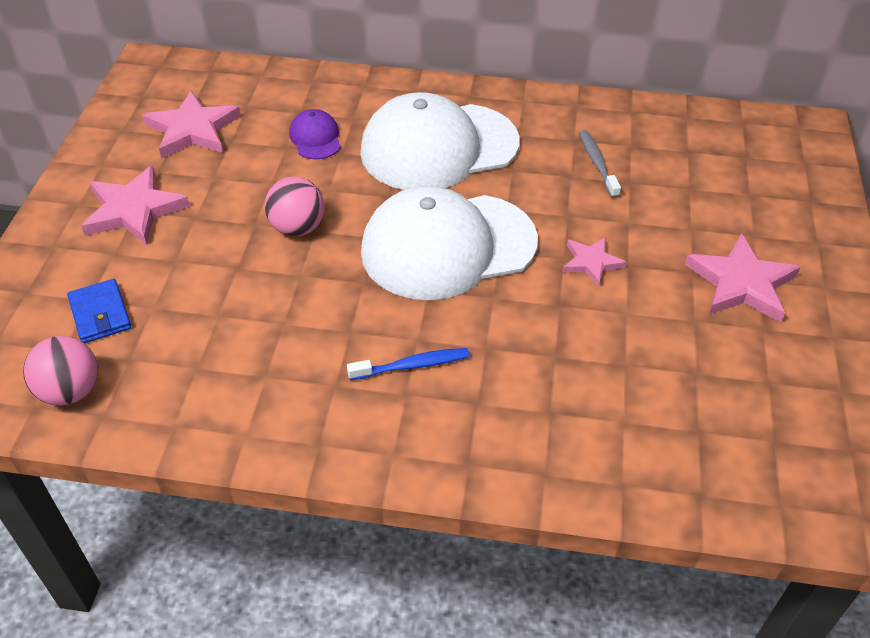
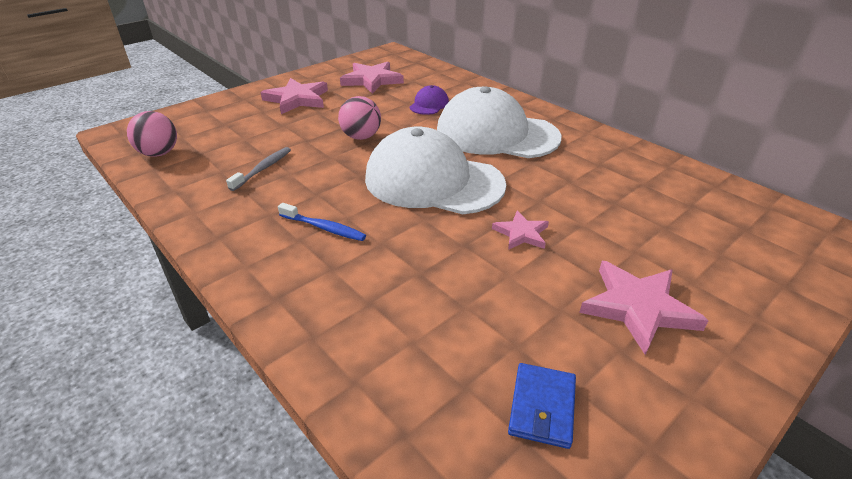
camera: 40 degrees right, 10 degrees down
blue wallet [67,279,131,343] -> blue wallet moved to [508,363,576,449]
grey toothbrush [579,130,621,198] -> grey toothbrush moved to [226,147,291,191]

